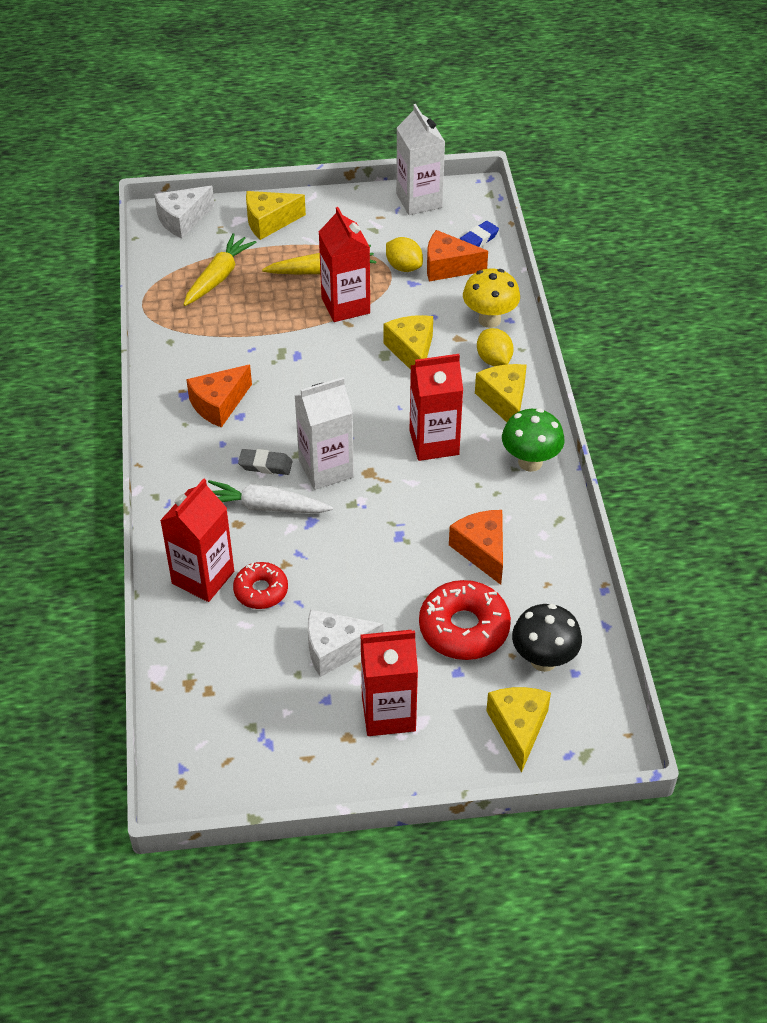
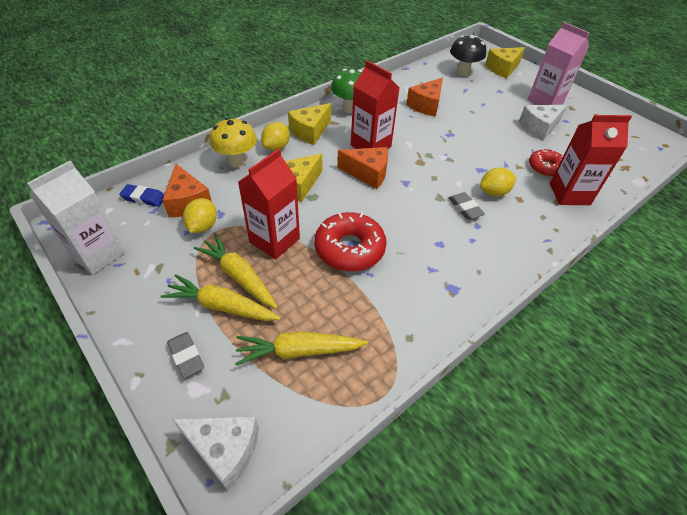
camera: 125 degrees left, 0 degrees up
orange cheese [186,365,252,428] -> orange cheese moved to [337,147,388,189]
white carrot [208,480,333,513] -> yellow lemon [480,168,516,197]
yellow cheese [246,191,306,240] -> grey eraser [167,332,204,378]
white carton [295,377,354,490] -> none
white cheese [308,609,383,677] -> white cheese turned 105 degrees clockwise [519,105,567,141]
red carton [360,630,418,736] -> pink carton [528,22,589,105]
red donut [419,580,511,660] -> red donut moved to [314,212,387,271]
none -> yellow carrot [160,274,281,321]

